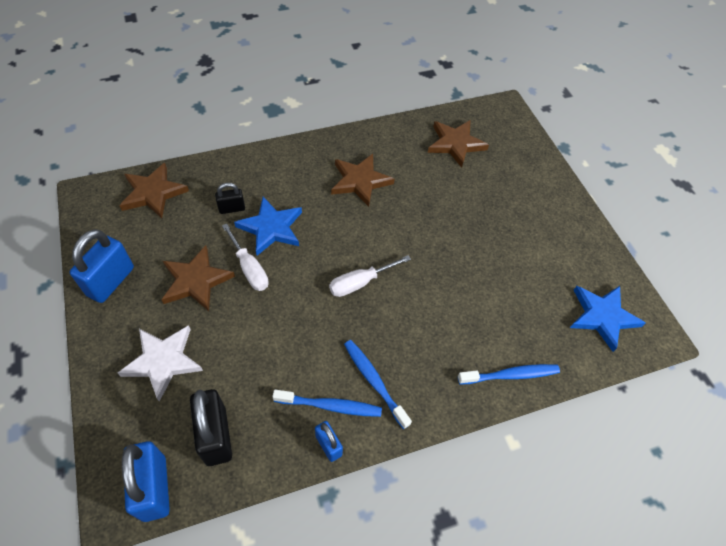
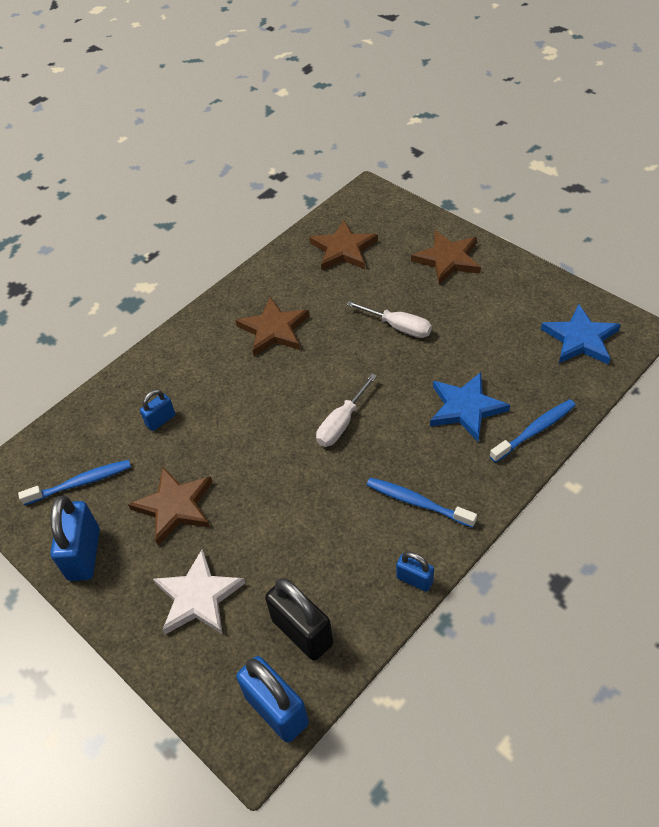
camera: 20 degrees left, 5 degrees down
brown star [120,163,189,218] -> brown star moved to [411,231,481,285]
black padlock [215,183,245,214] -> blue padlock [140,389,175,431]
white screwdriver [222,224,269,291] -> white screwdriver moved to [346,301,432,338]
blue star [234,197,302,256] -> blue star moved to [430,372,510,441]
blue toothbrush [272,389,382,417] -> blue toothbrush moved to [18,460,131,505]

